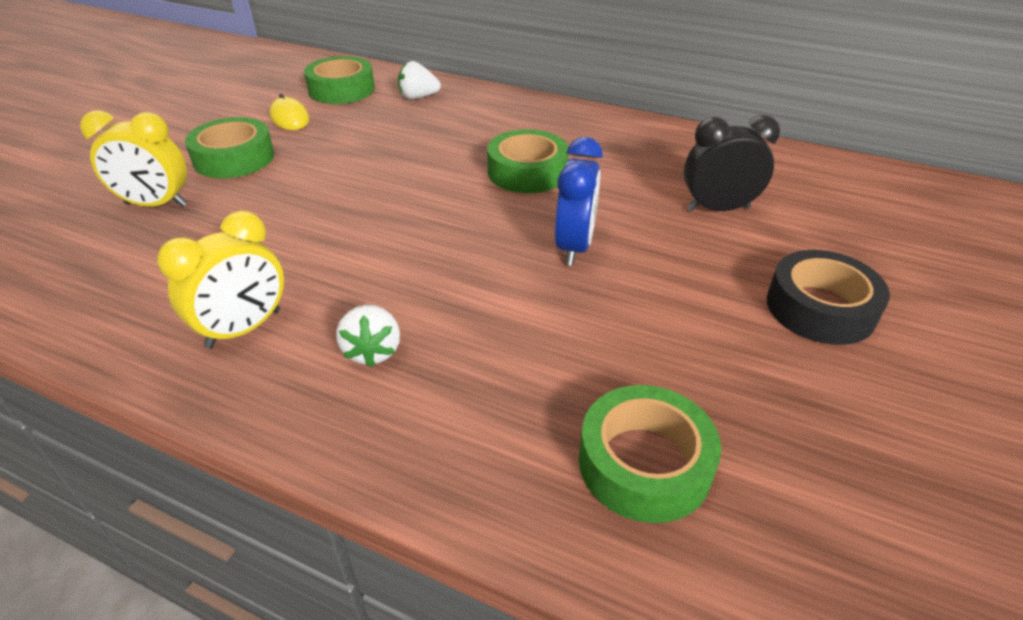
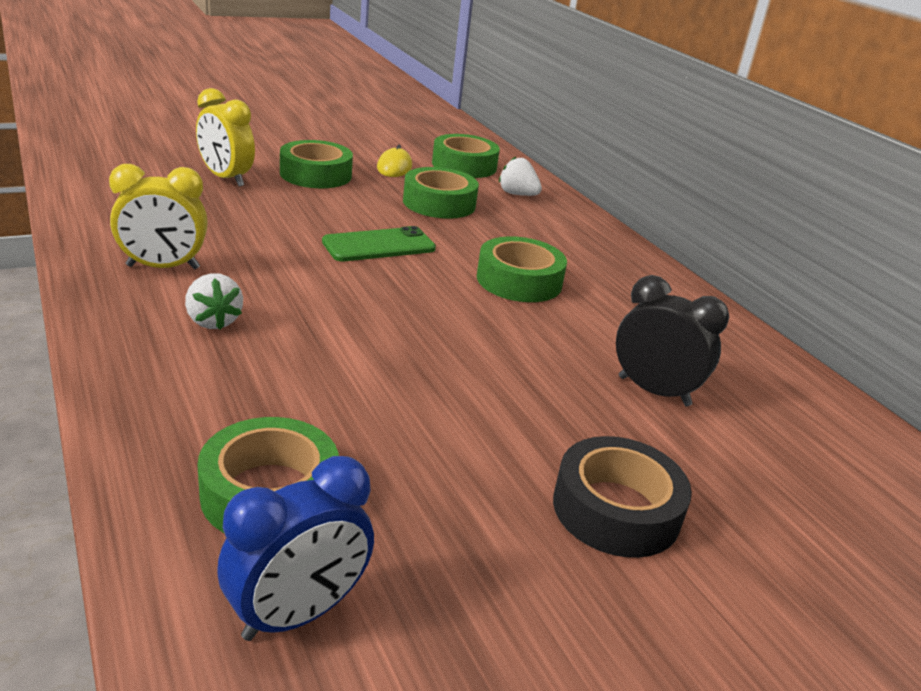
camera: 35 degrees right, 10 degrees down
white strawberry [336,304,400,367] -> white strawberry turned 60 degrees counterclockwise [185,273,243,330]
blue clock [555,137,603,266] -> blue clock moved to [217,456,374,641]
none -> green phone [322,226,436,262]
none -> green tape [403,167,479,219]

